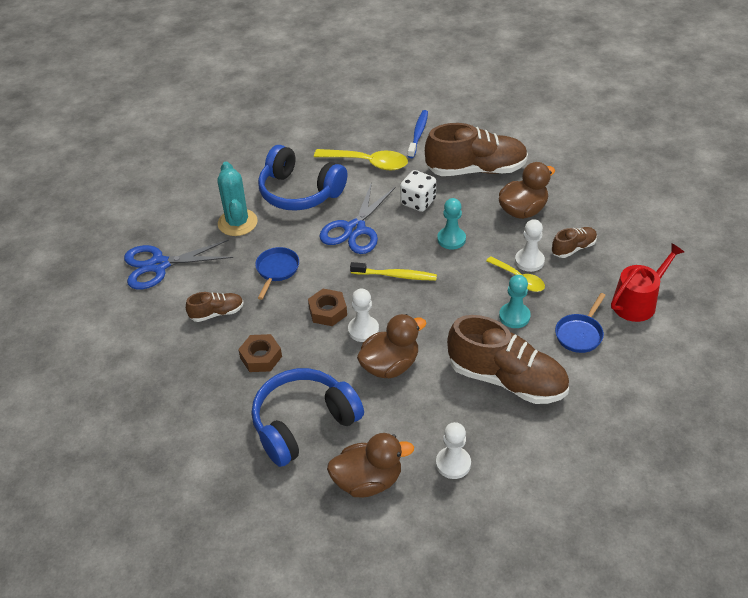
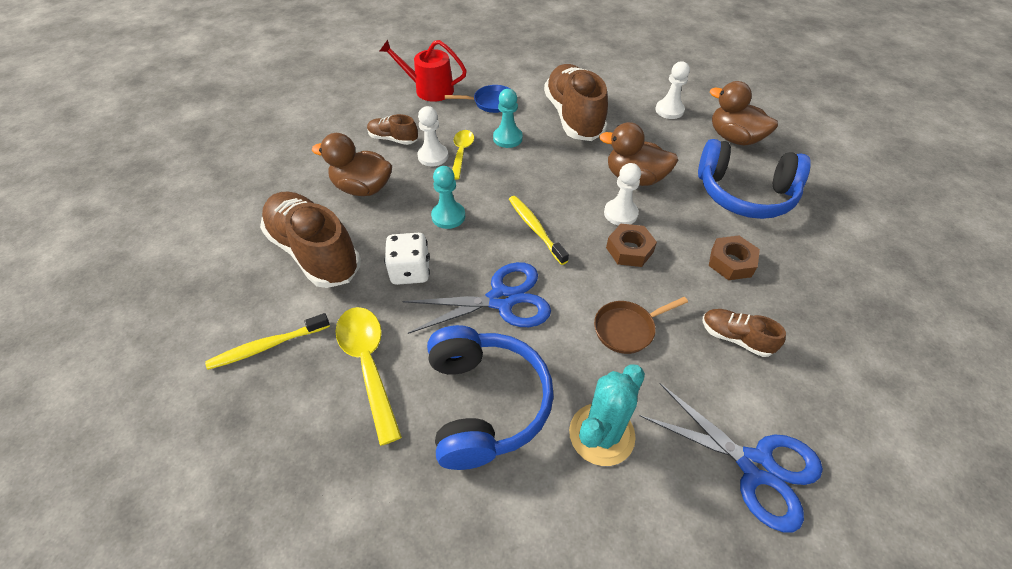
camera: 130 degrees left, 5 degrees up
blue pan [255,247,299,300] -> brown pan [594,297,688,354]
blue toothbrush [408,110,428,158] -> yellow toothbrush [205,313,330,370]

